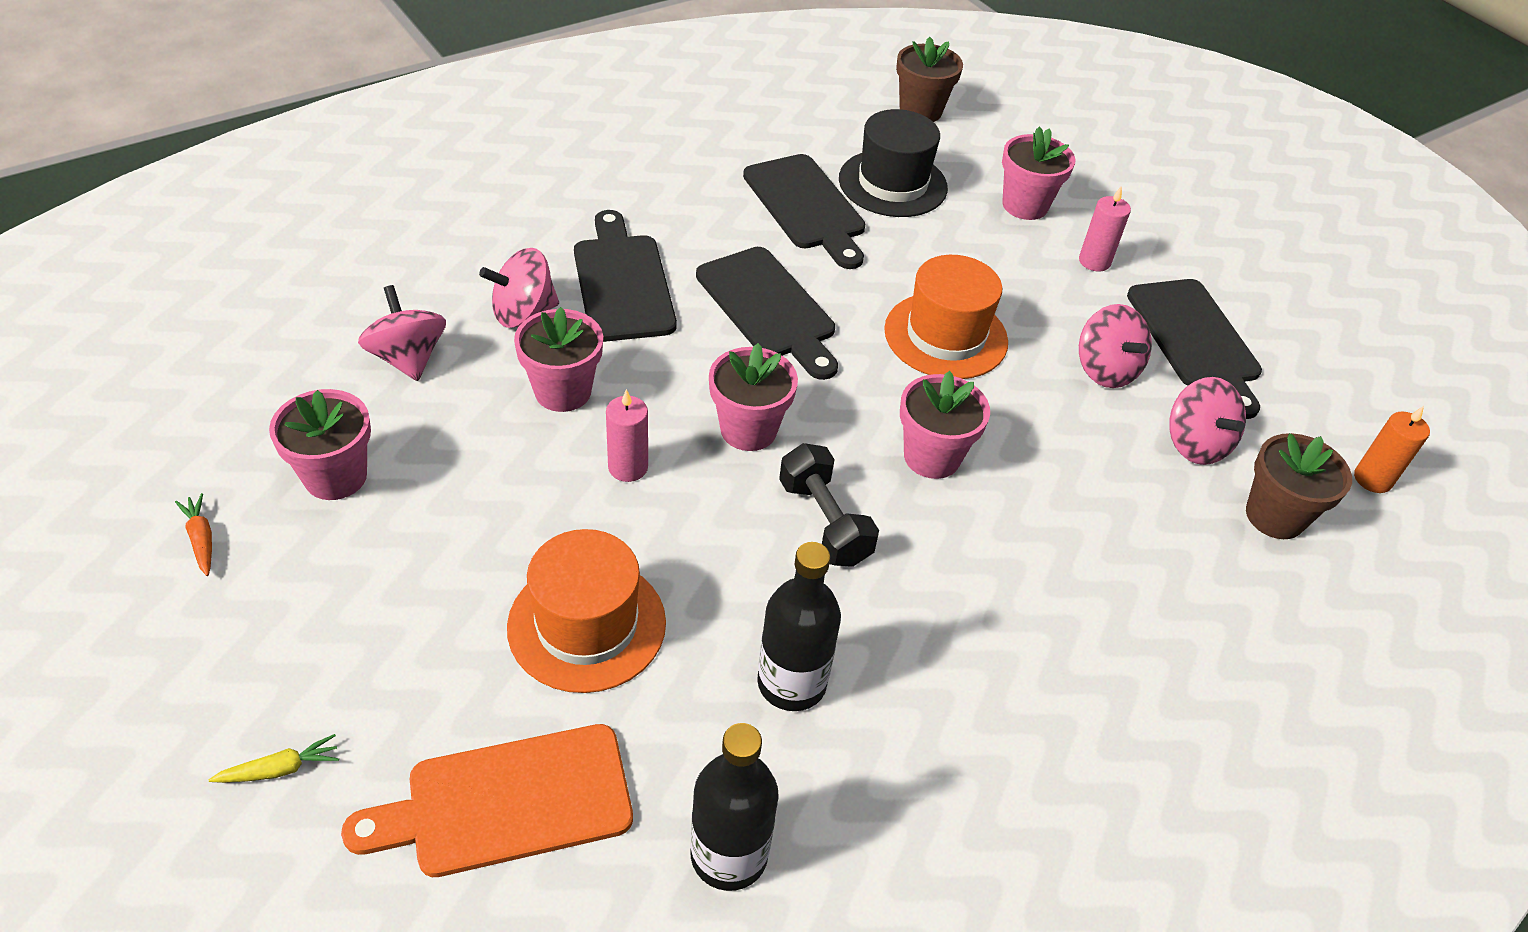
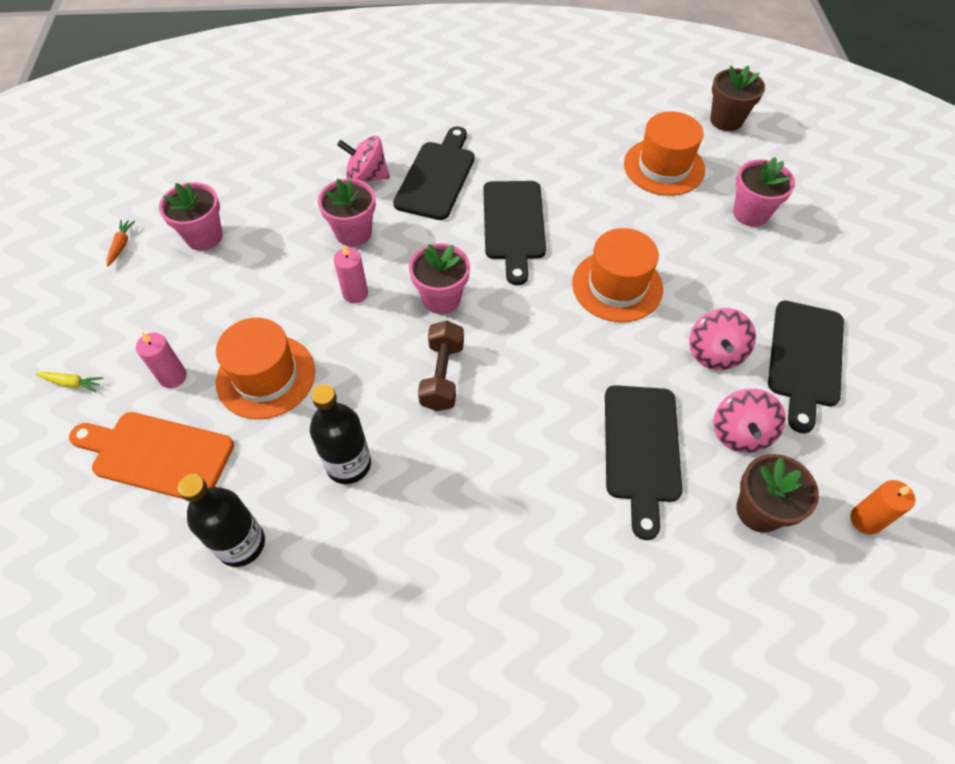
camera: 35 degrees right, 10 degrees up
pink spinning top [358,285,446,381] -> none
black cutting board [743,154,865,269] -> black cutting board moved to [605,385,682,540]
black dumbbell [779,443,879,567] -> brown dumbbell [418,321,464,411]
black hat [839,109,948,217] -> orange hat [624,111,705,196]
pink flower pot [900,371,990,479] -> none
pink candle [1079,187,1131,272] -> pink candle moved to [136,332,187,388]

